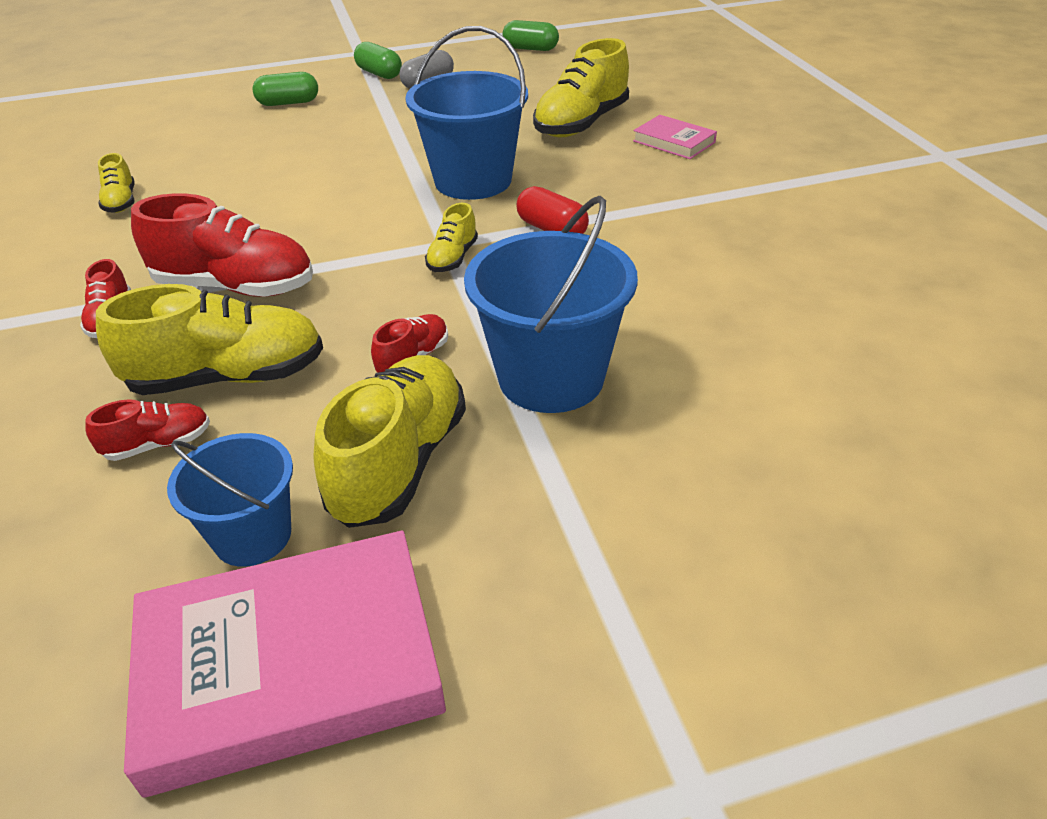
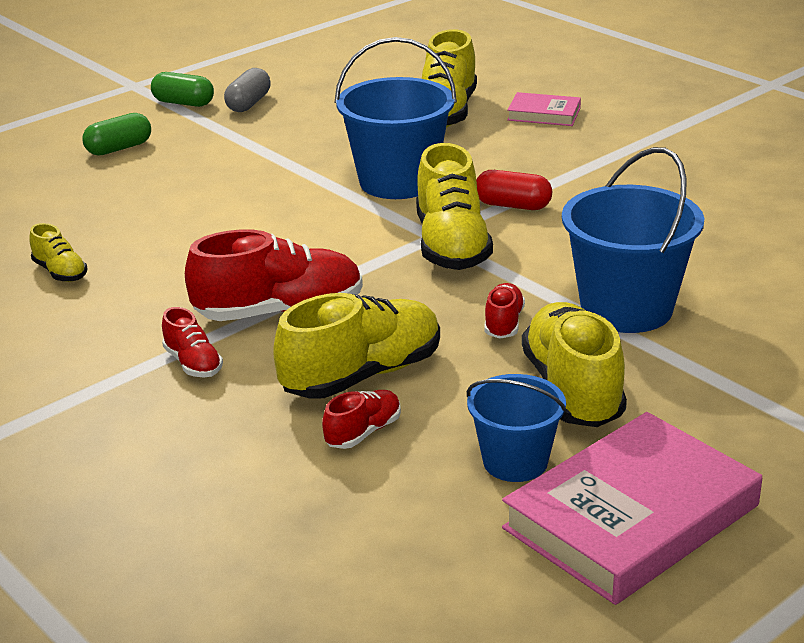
camera: 25 degrees left, 10 degrees down
yellow shoe [425,203,478,272] -> yellow shoe [416,143,493,270], size x2.00
green capsule [502,20,559,51] -> none

